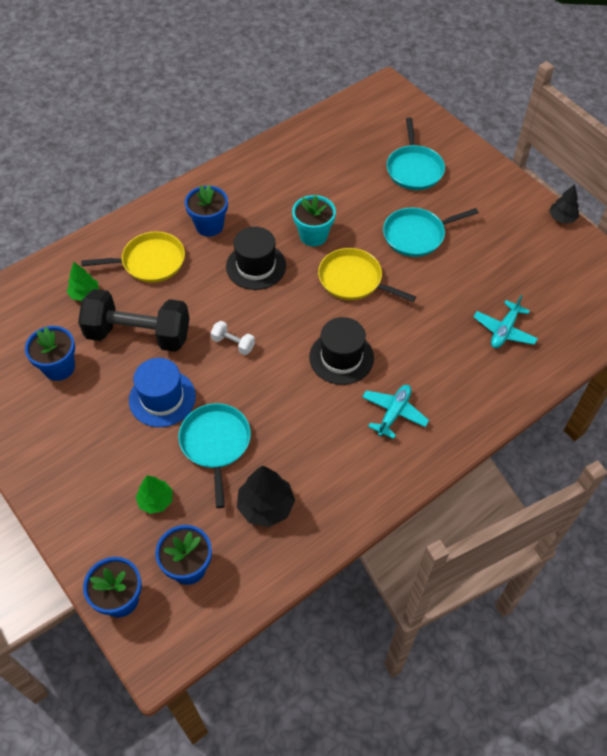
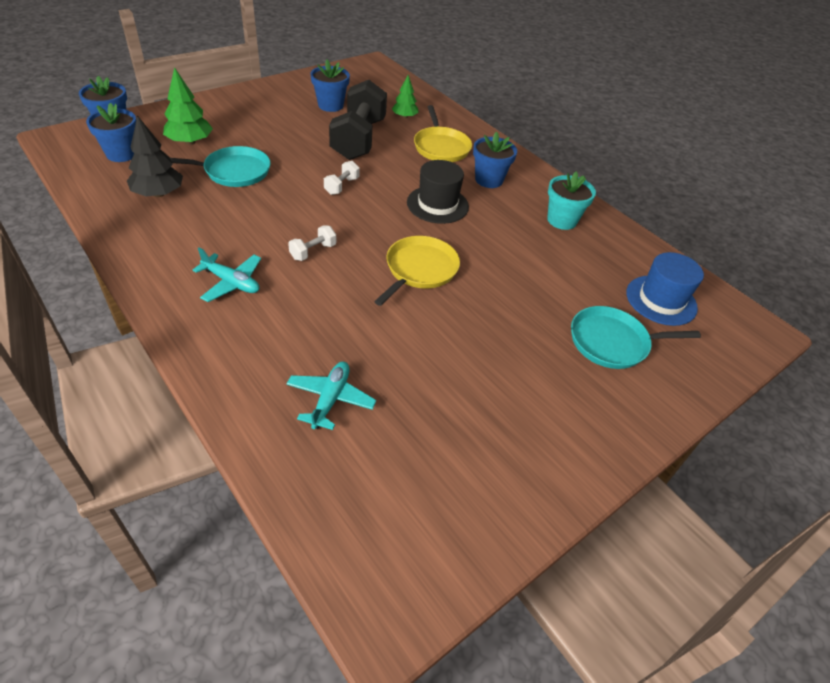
camera: 85 degrees right, 10 degrees down
blue hat [129,358,196,427] -> blue hat moved to [626,252,704,326]
green tree [136,475,173,514] -> green tree [163,67,213,145], size x1.56
turquoise flower pot [292,195,336,246] -> turquoise flower pot moved to [547,171,596,230]
black hat [309,317,374,385] -> white dumbbell [288,225,336,261]
turquoise pan [383,208,478,257] -> none
turquoise plane [473,295,538,348] -> turquoise plane turned 75 degrees clockwise [286,362,376,430]
black tree [549,184,579,223] -> none

